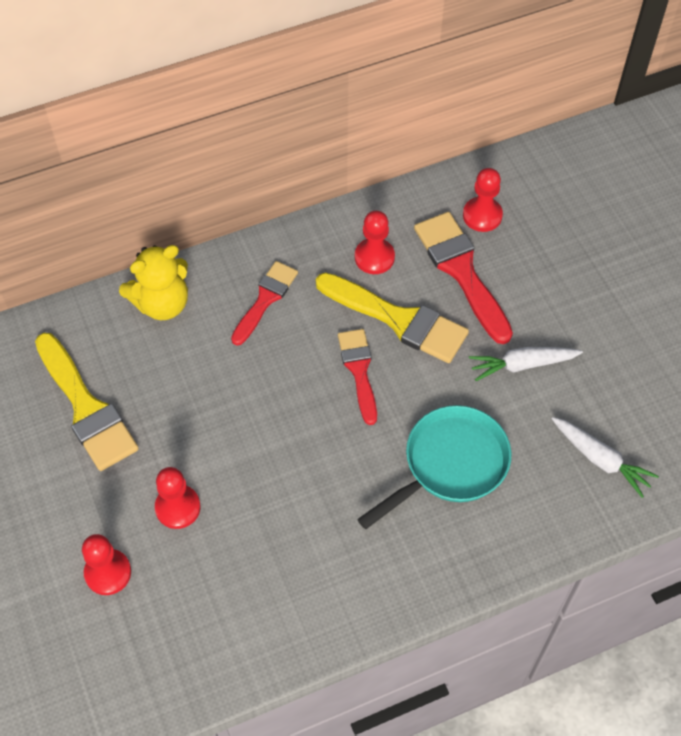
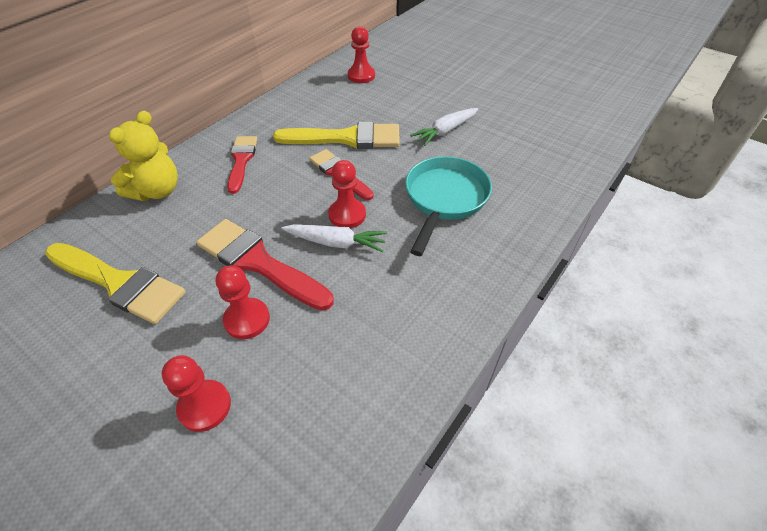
camera: 30 degrees left, 10 degrees down
red pawn [355,211,395,274] -> red pawn moved to [328,160,366,228]
red brush [414,212,513,344] -> red brush moved to [196,219,334,311]
white carrot [552,417,659,498] -> white carrot moved to [281,224,387,252]

